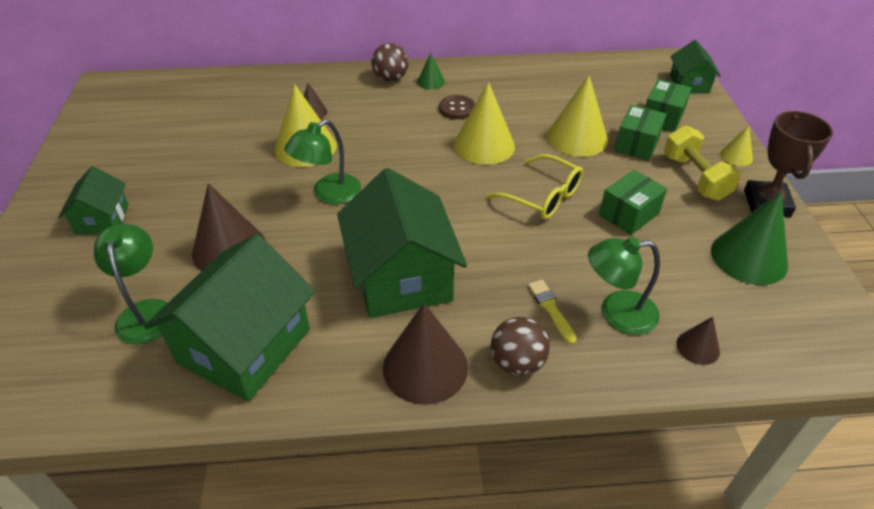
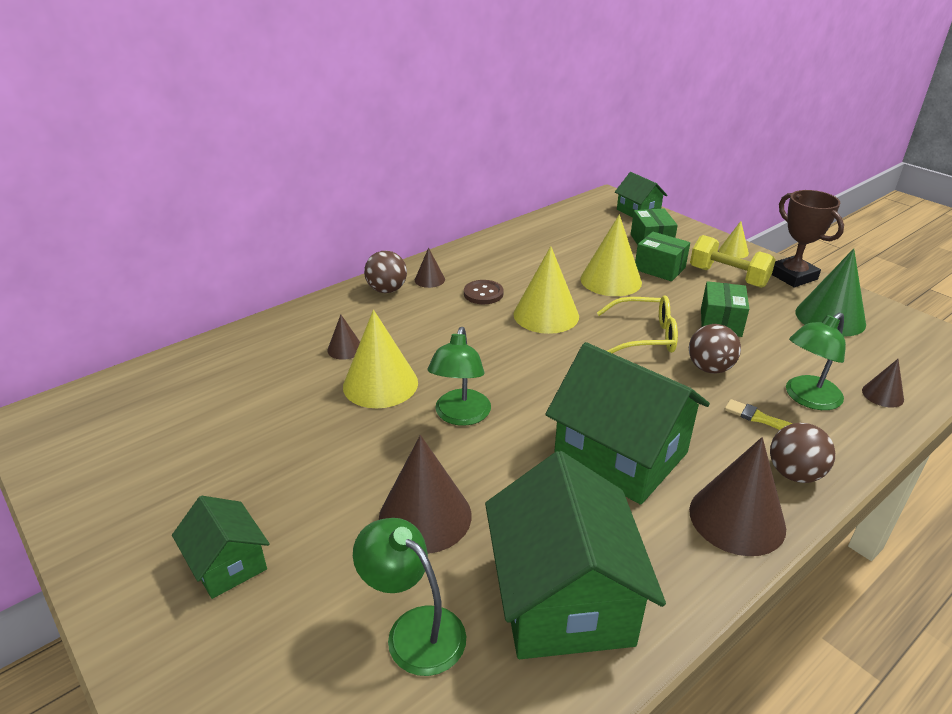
camera: 35 degrees left, 10 degrees down
green cone [417,53,445,90] -> brown cone [415,248,445,288]
green box [614,105,666,161] -> green box turned 45 degrees counterclockwise [635,232,690,281]
none -> brown ball [689,324,741,373]

